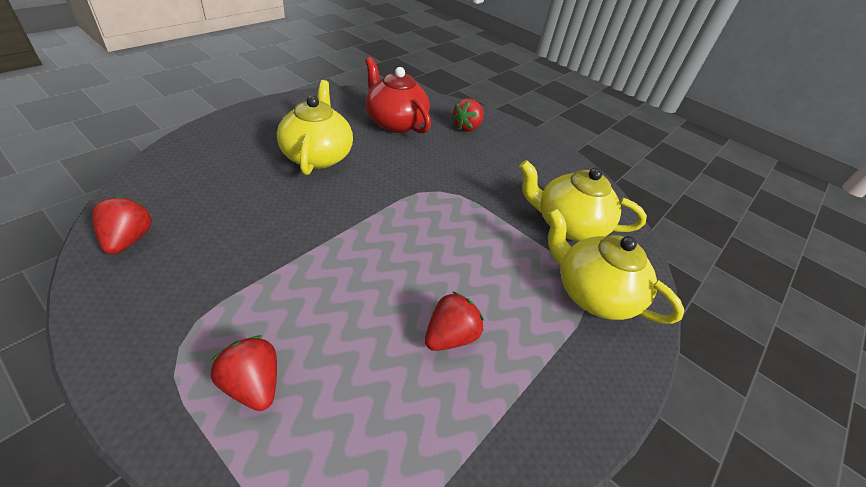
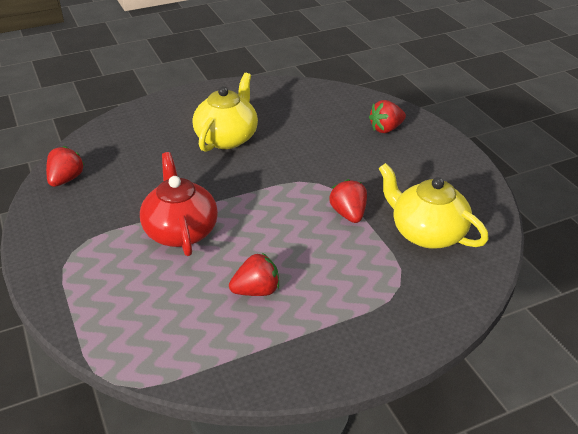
camera: 30 degrees right, 5 degrees down
red strawberry [211,335,277,411] -> red strawberry moved to [329,179,367,223]
red teapot [365,57,431,134] -> red teapot moved to [140,152,218,256]
yellow teapot [547,208,684,324] -> none

